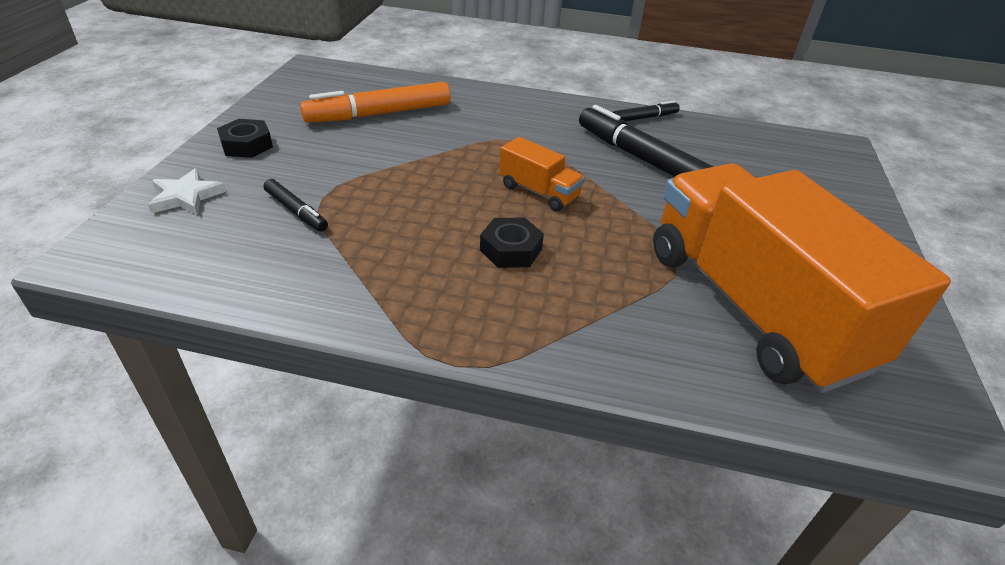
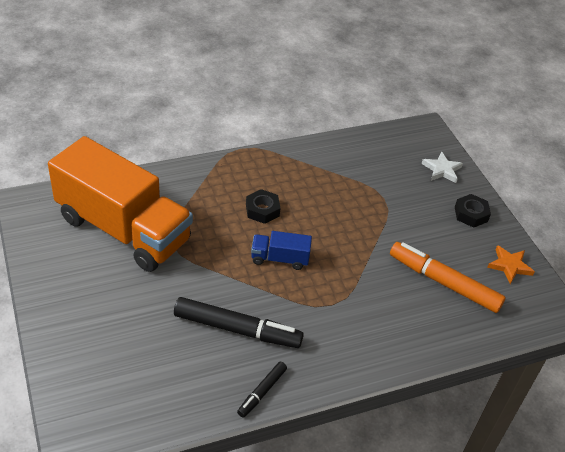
camera: 145 degrees right, 5 degrees up
black marker [264,179,328,232] -> none
orange marker [300,82,451,123] -> orange marker turned 90 degrees counterclockwise [390,242,506,313]
orange truck [499,137,584,211] -> blue truck [251,231,312,270]
none -> orange star [487,245,535,284]

